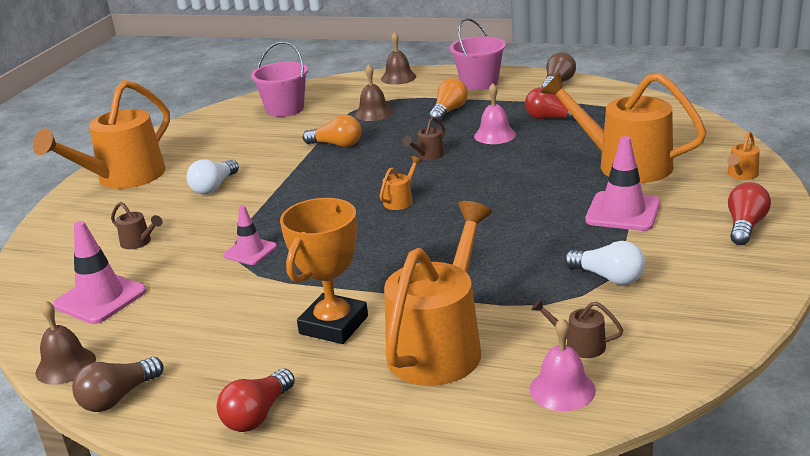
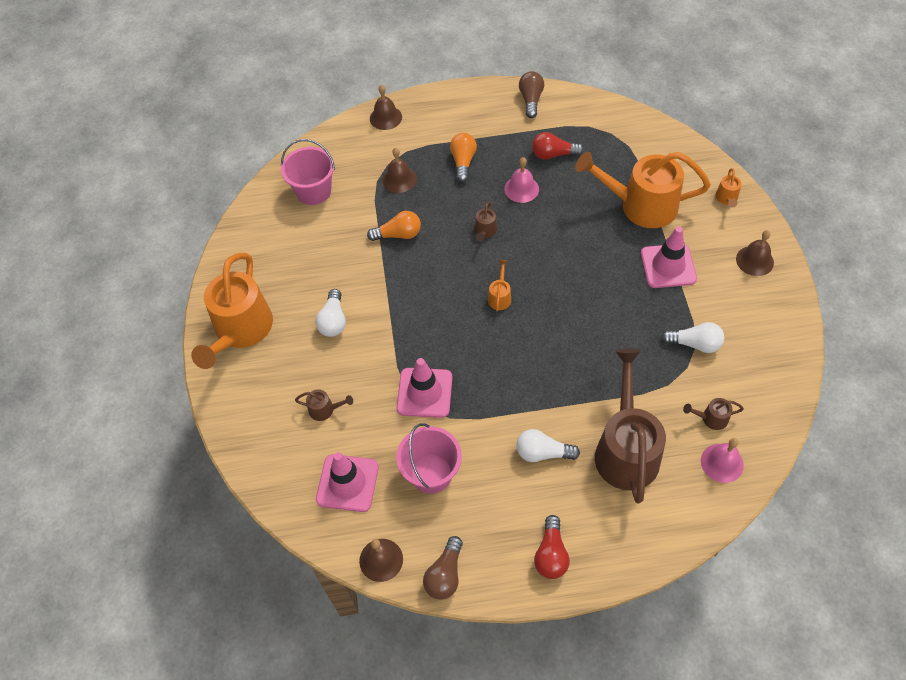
camera: 25 degrees left, 30 degrees up
pink traffic cone [223,205,277,265] -> pink traffic cone [397,358,452,418], size x1.59
orange trophy [280,198,368,344] -> white light bulb [516,429,580,462]
orange watering can [384,201,492,386] -> brown watering can [595,349,666,503]
pink bucket [450,18,506,90] -> pink bucket moved to [396,423,462,494]
red light bulb [728,182,771,245] -> brown bell [736,230,774,276]

